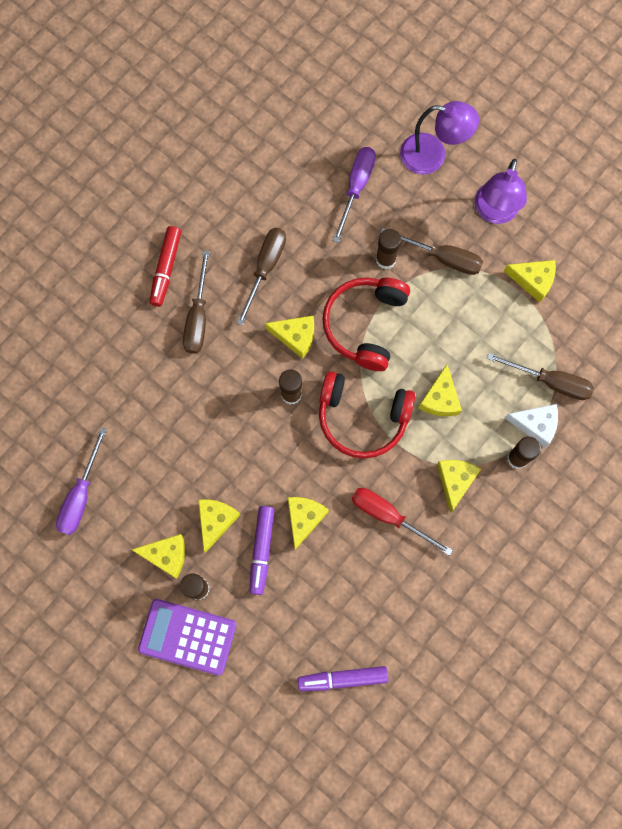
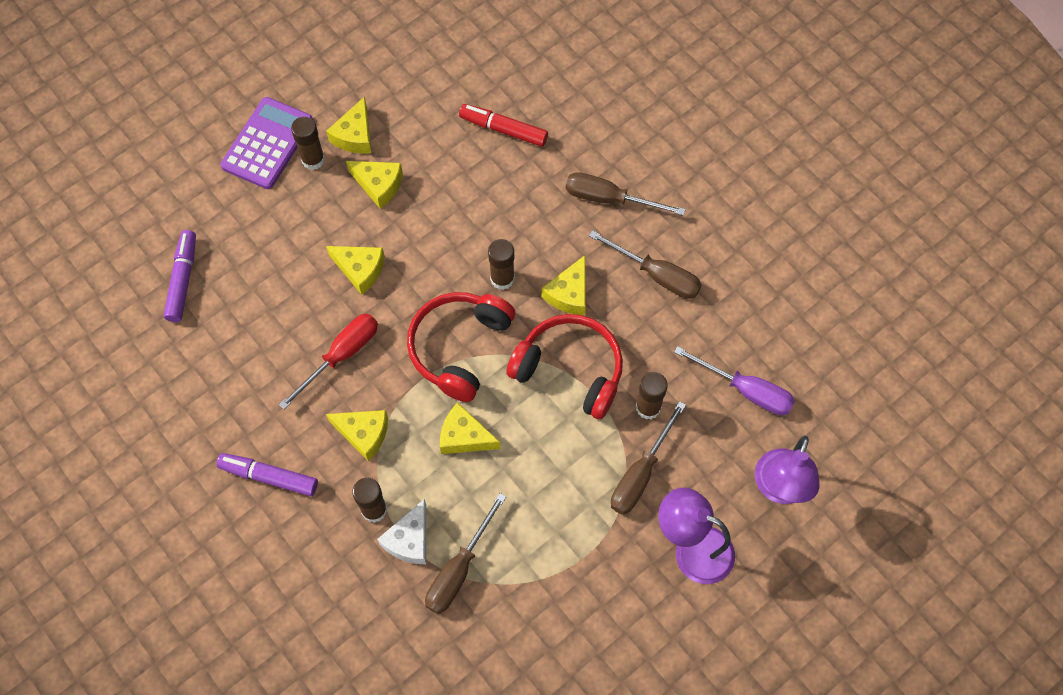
camera: 100 degrees right, 10 degrees down
purple screwdriver [56,427,107,535] -> none
red marker [149,226,181,307] -> red marker moved to [459,104,548,147]
purple marker [250,506,275,595] -> purple marker moved to [216,453,318,496]
yellow cheese [504,260,556,302] -> none

